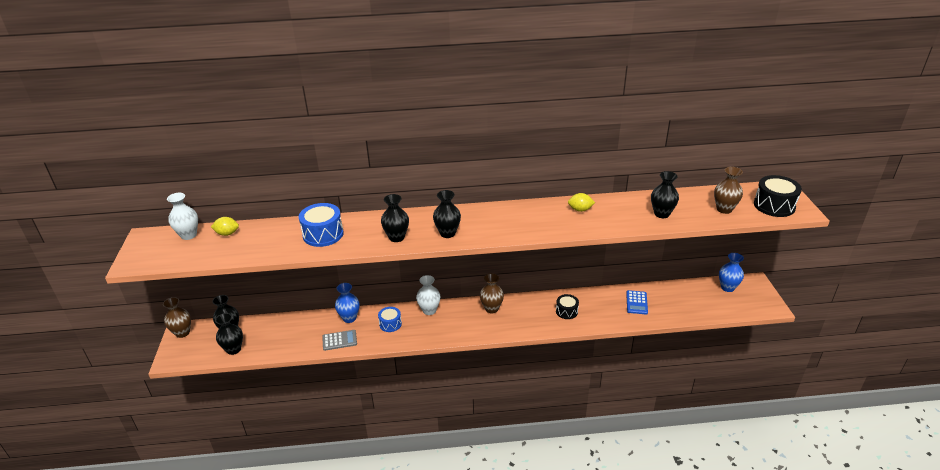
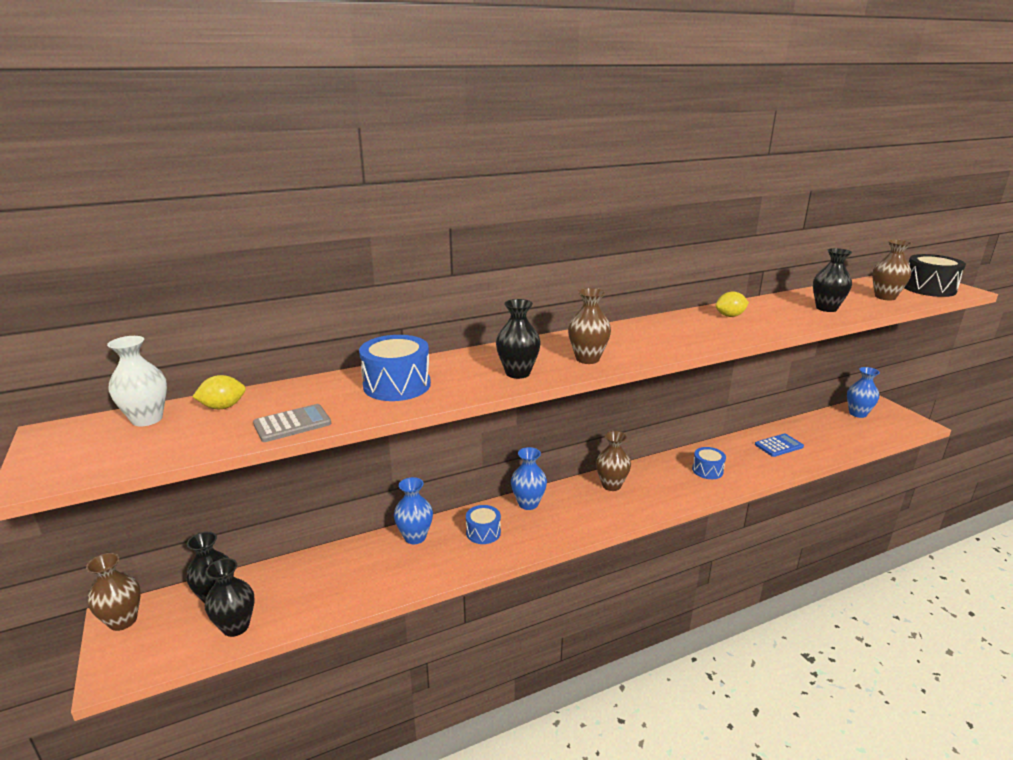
camera: 20 degrees left, 10 degrees down
grey calculator [322,330,357,351] -> grey calculator moved to [253,404,331,442]
white vase [416,275,440,315] -> blue vase [511,447,547,510]
black vase [433,190,461,238] -> brown vase [568,288,611,364]
black drum [556,294,579,319] -> blue drum [692,447,726,479]
blue calculator [626,290,648,314] -> blue calculator turned 105 degrees counterclockwise [755,434,804,457]

